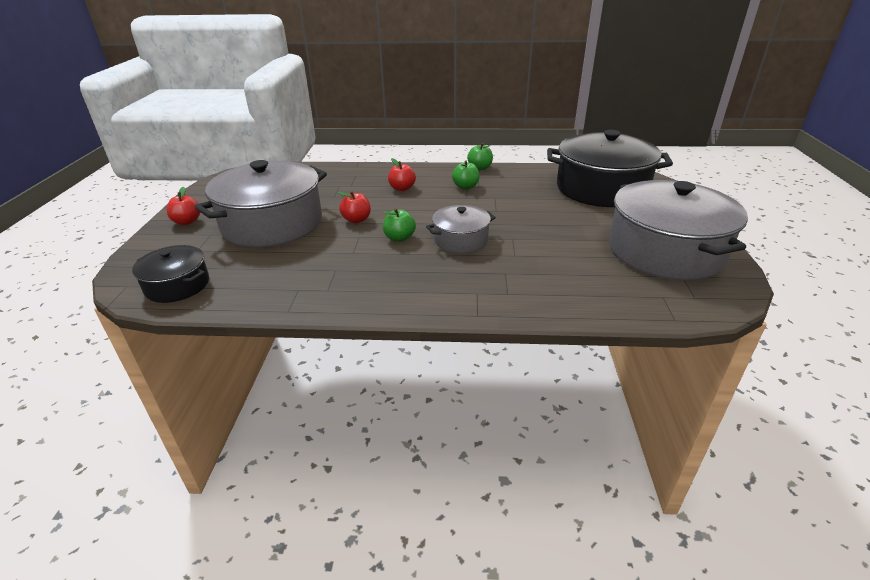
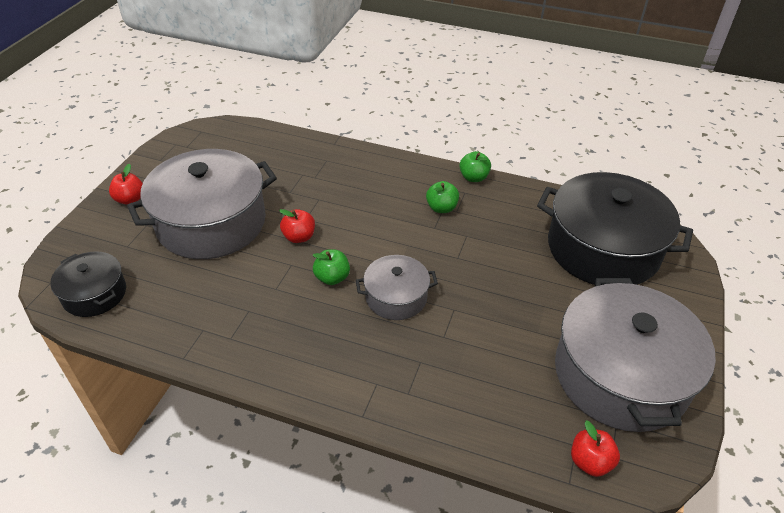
camera: 15 degrees right, 10 degrees up
red apple [388,158,416,191] -> red apple moved to [571,421,620,477]

